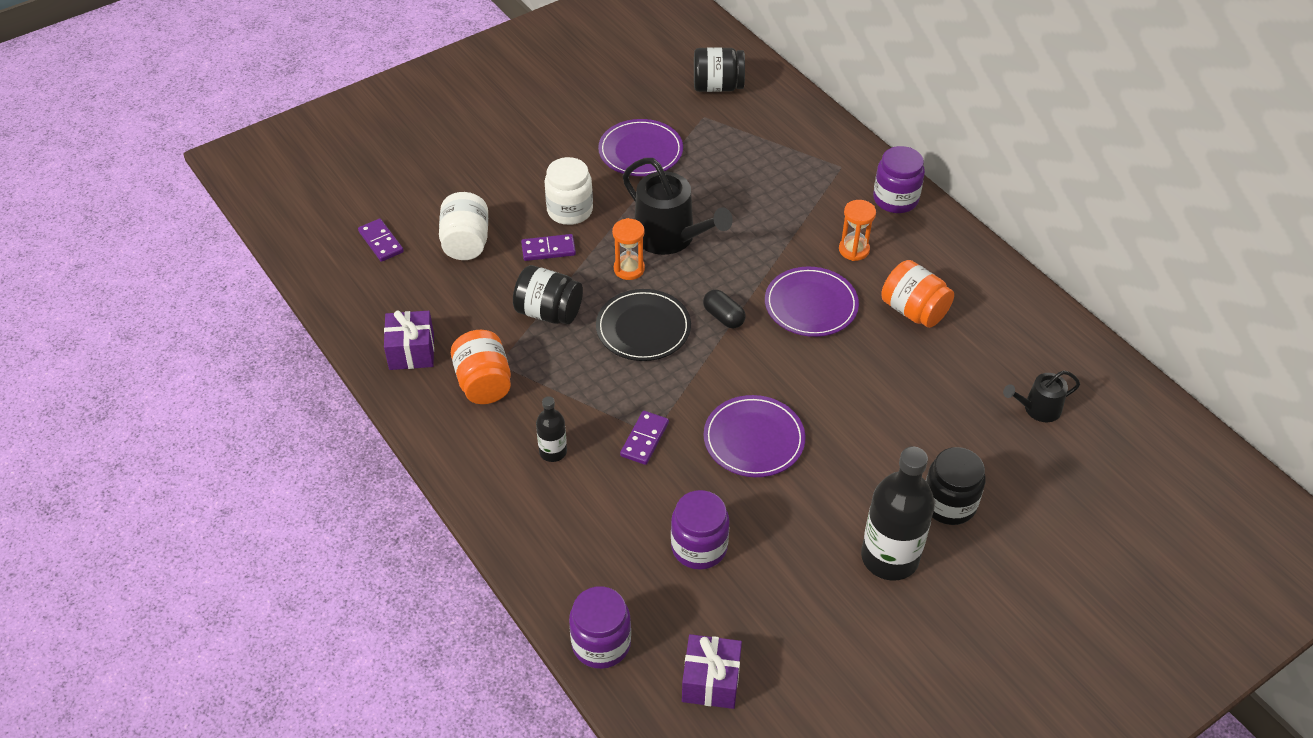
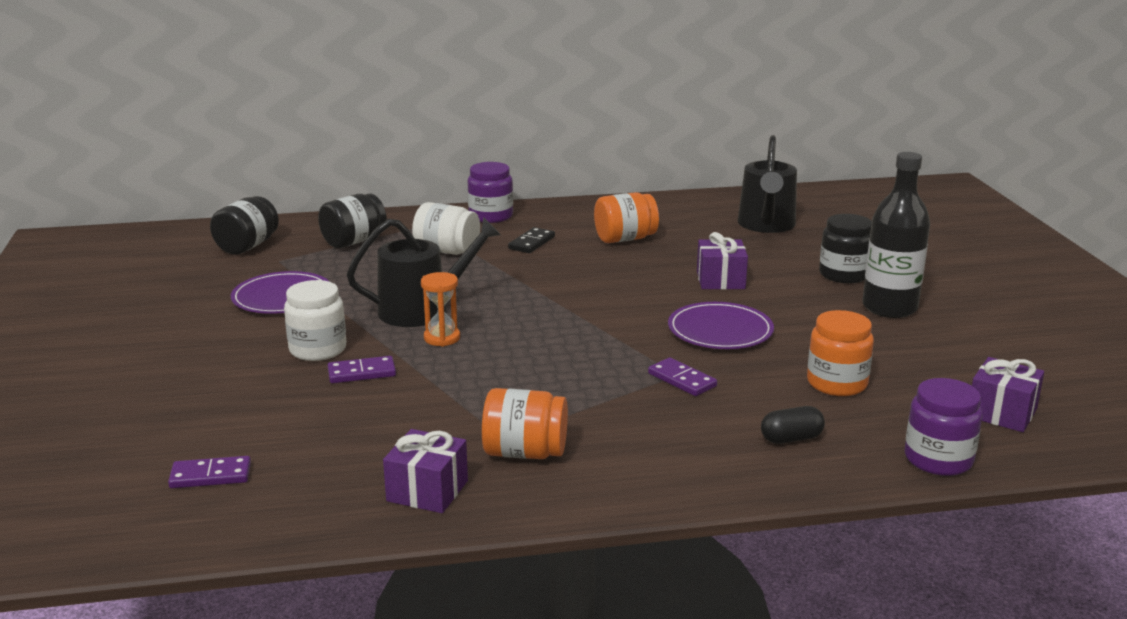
camera: 65 degrees left, 25 degrees down
white jar [439,192,488,260] -> white jar moved to [412,202,480,255]
black jar [513,265,583,324] -> black jar moved to [318,194,387,248]
purple domino [521,234,576,261] -> purple domino turned 60 degrees clockwise [328,356,396,383]
black bottle [536,396,567,462] -> none
black plate [596,289,691,361] -> none
purple jar [671,490,730,570] -> orange jar [807,310,874,396]
black capsule [703,289,746,329] -> black capsule moved to [761,406,825,444]
purple plate [765,266,859,337] -> none
orange hourglass [839,200,876,261] -> black domino [508,227,555,253]
black watering can [1003,370,1080,422] -> black watering can [738,135,797,233], size x1.83
none -> purple gift [697,232,748,290]

